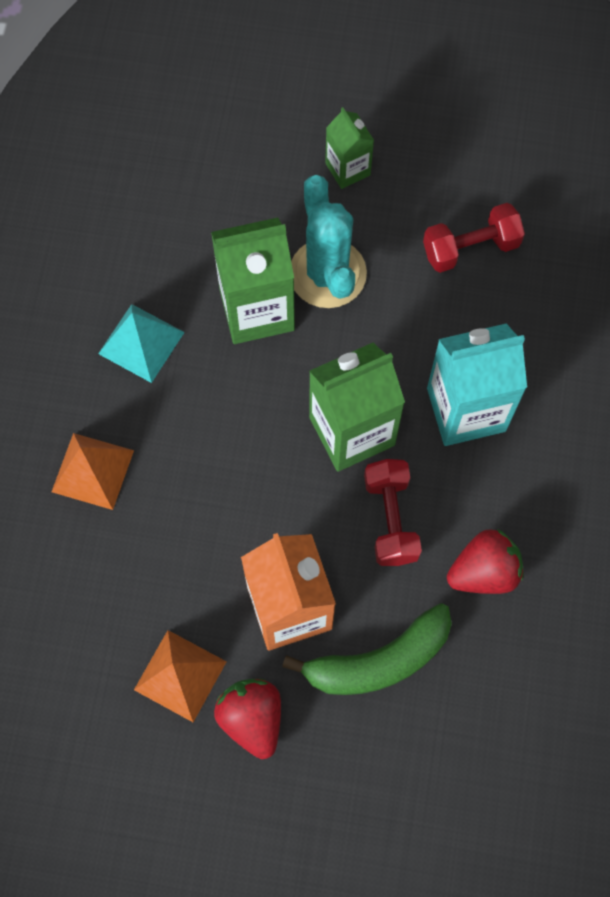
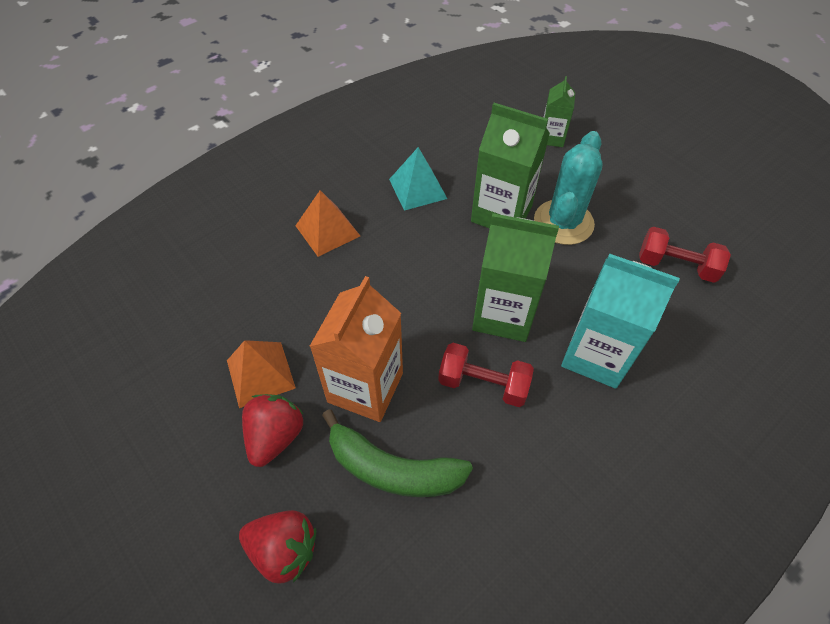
camera: 40 degrees right, 15 degrees down
green carton [325,107,374,189] -> green carton moved to [543,76,575,147]
red dumbbell [364,459,422,566] -> red dumbbell turned 75 degrees clockwise [438,343,534,407]
red strawberry [447,529,524,594] -> red strawberry moved to [239,510,316,584]

